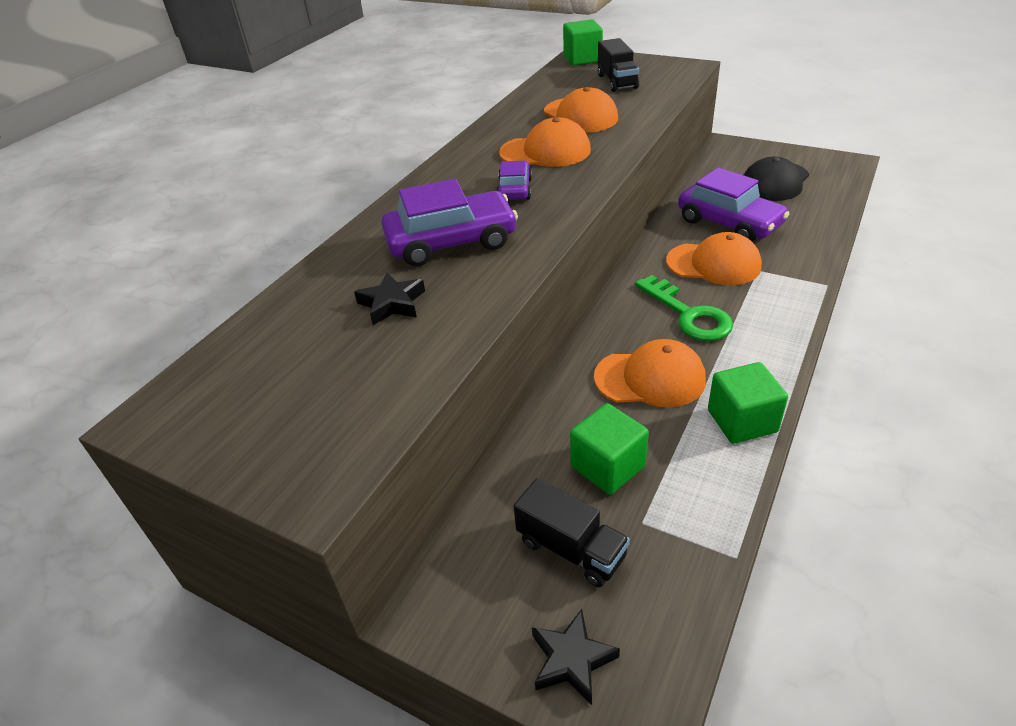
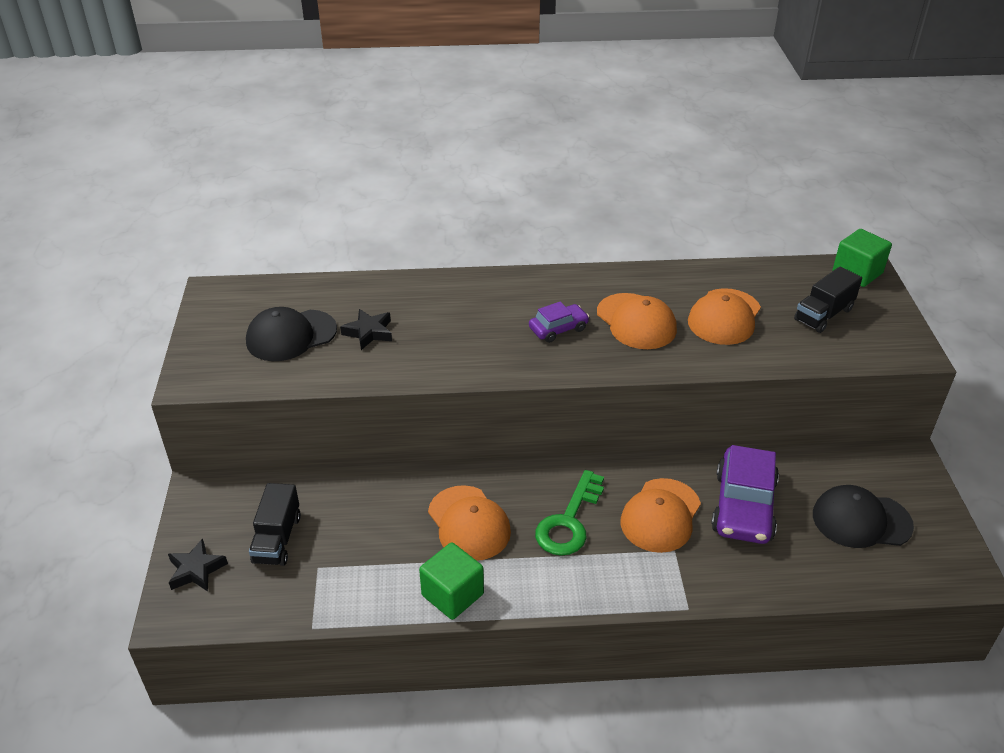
camera: 55 degrees right, 0 degrees up
purple car [382,179,518,266] -> none
green cube [570,403,649,495] -> none
orange cap [666,232,762,285] -> orange cap turned 45 degrees clockwise [620,478,701,553]
none -> black cap [246,307,337,361]

